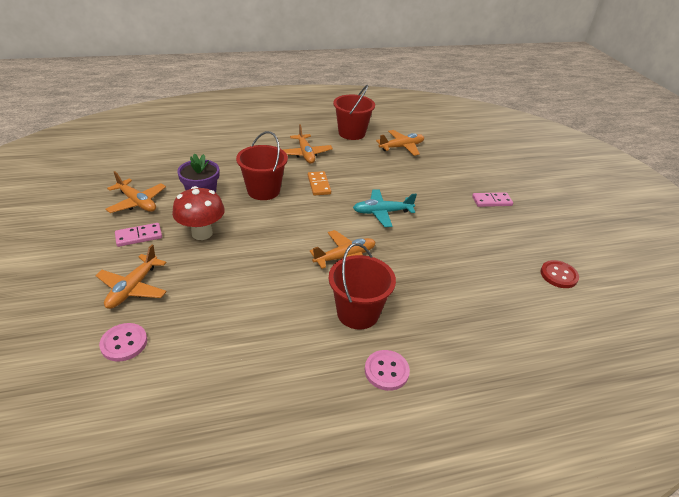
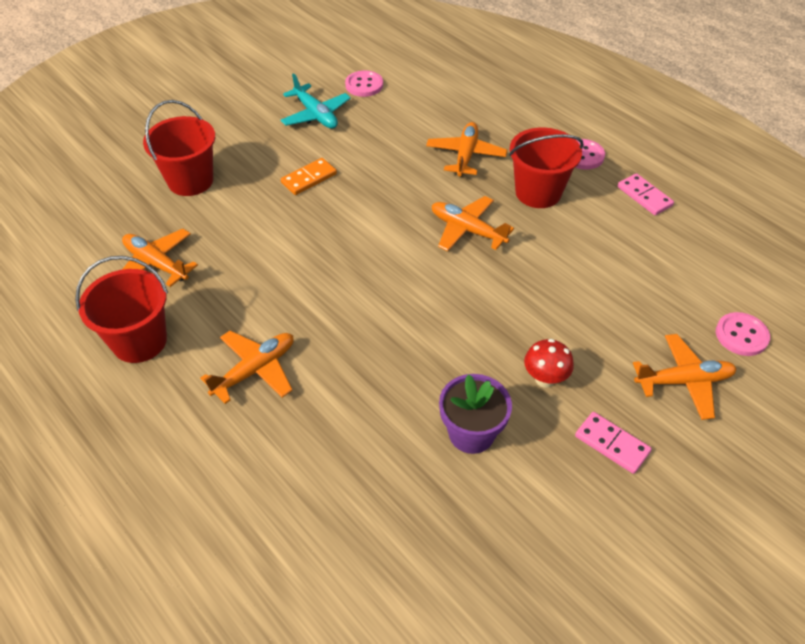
camera: 115 degrees left, 10 degrees up
orange plane [105,171,166,213] -> orange plane moved to [426,122,507,177]
red mushroom [172,186,225,240] -> red mushroom [524,339,574,388], size x0.64
red bucket [236,131,288,200] -> red bucket moved to [143,100,215,196]
orange domino [308,171,331,196] -> orange domino moved to [281,158,337,195]
turquoise plane [353,189,417,227] -> turquoise plane moved to [281,73,351,129]
pink domino [472,192,513,207] -> pink domino moved to [618,173,674,215]
red button [541,260,579,288] -> pink button [345,70,383,97]

